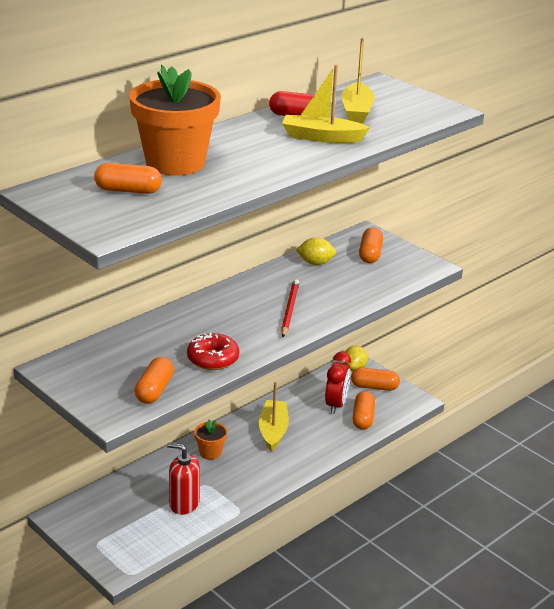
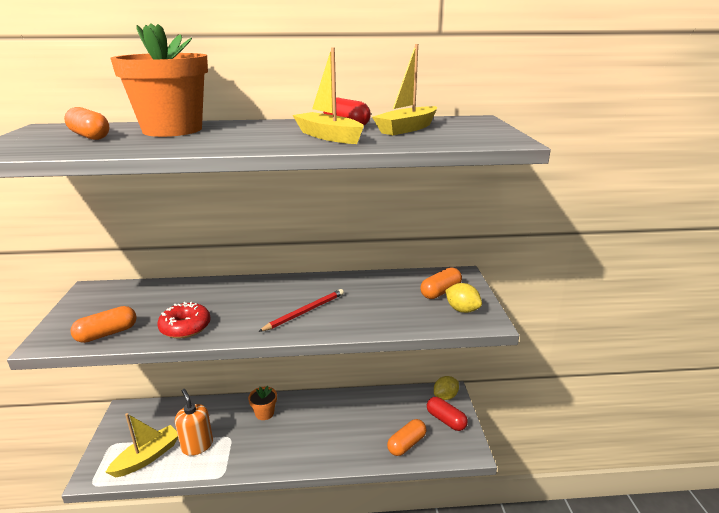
camera: 40 degrees right, 5 degrees down
red soap dispenser [167,443,200,515] -> orange soap dispenser [175,389,213,456]
yellow boat [259,382,289,452] -> yellow boat moved to [105,413,178,477]
yellow lemon [296,237,336,265] -> yellow lemon moved to [445,283,482,313]
red clock [325,352,351,414] -> none
orange capsule [351,368,400,391] -> red capsule [427,397,468,431]

